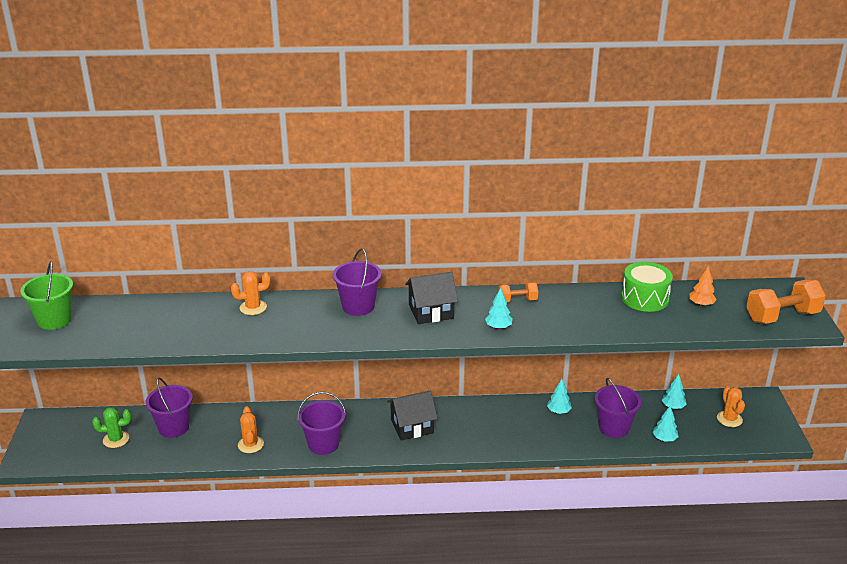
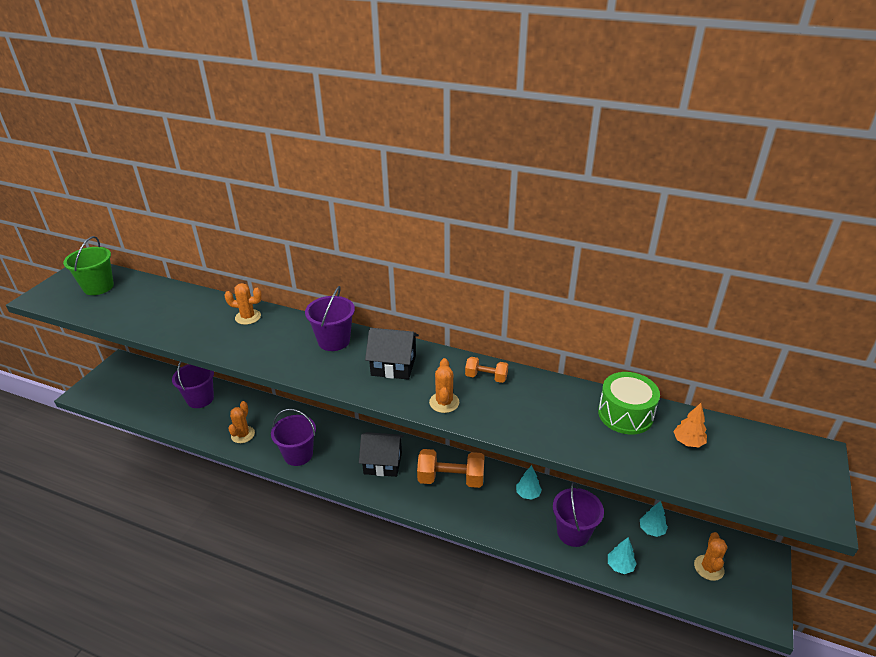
camera: 25 degrees right, 5 degrees up
green cactus [92,407,131,448] -> none
turquoise tree [485,288,513,329] -> orange cactus [429,358,459,413]
orange dumbbell [746,280,826,324] -> orange dumbbell moved to [417,449,485,488]

